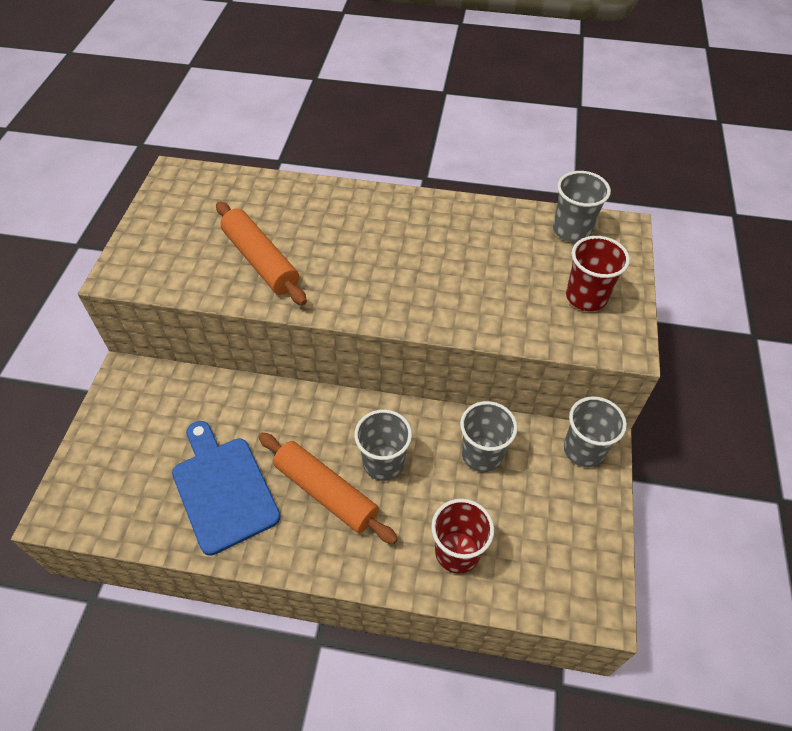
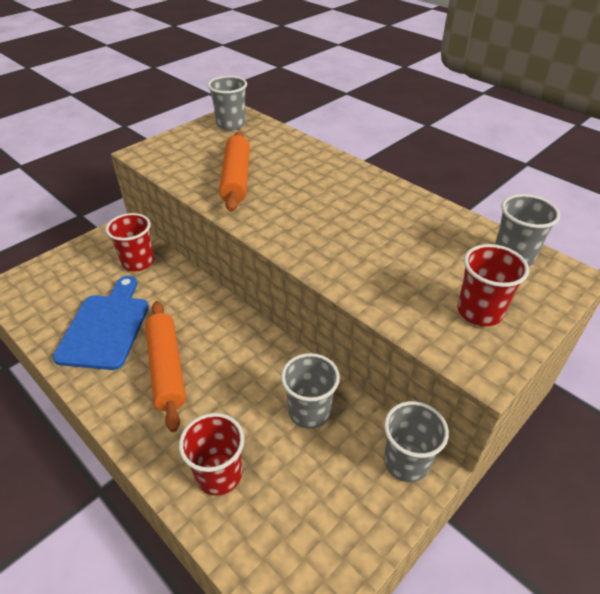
camera: 35 degrees right, 10 degrees down
grey cup [354,409,412,481] -> grey cup moved to [208,76,247,131]
none -> red cup [105,213,154,271]

